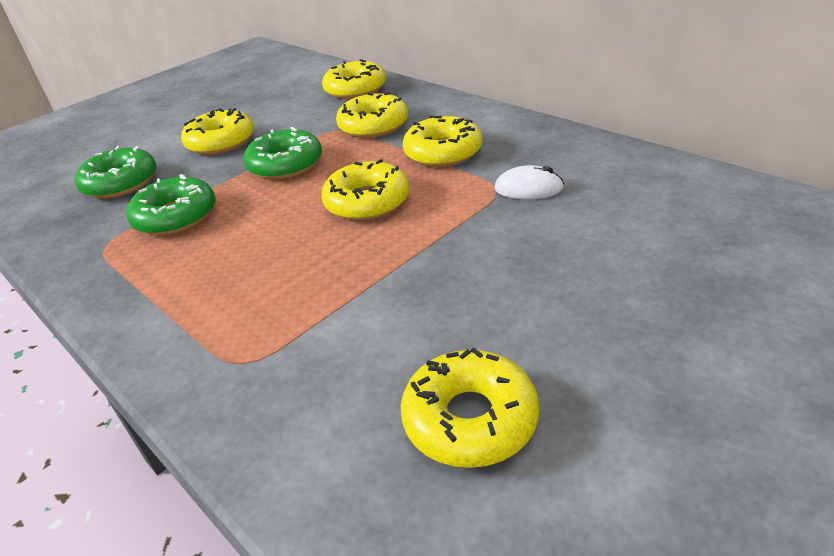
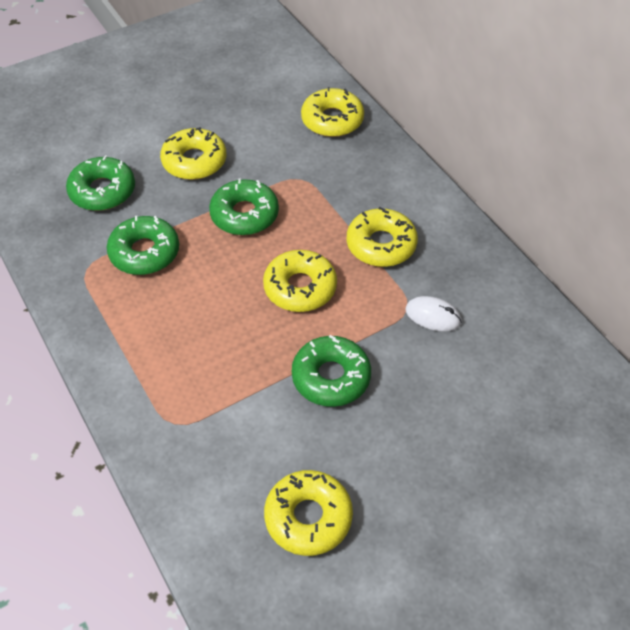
camera: 10 degrees right, 15 degrees up
yellow donut [336,92,408,138] -> none
none -> green donut [292,335,371,407]

